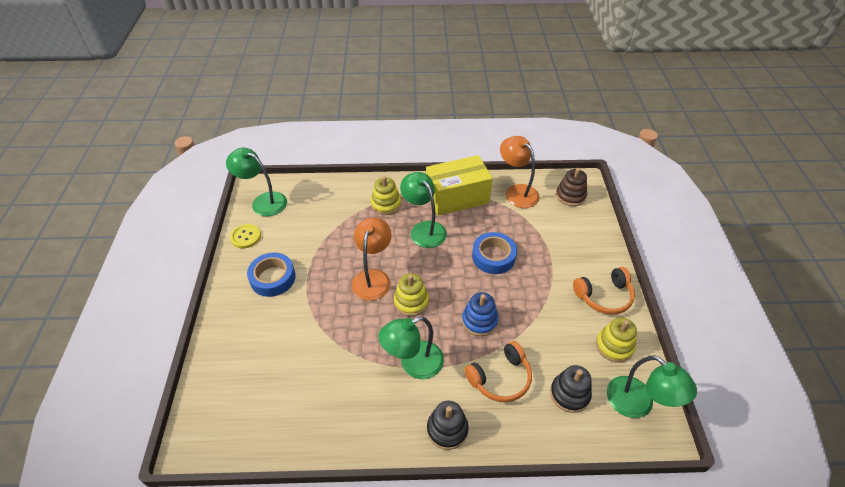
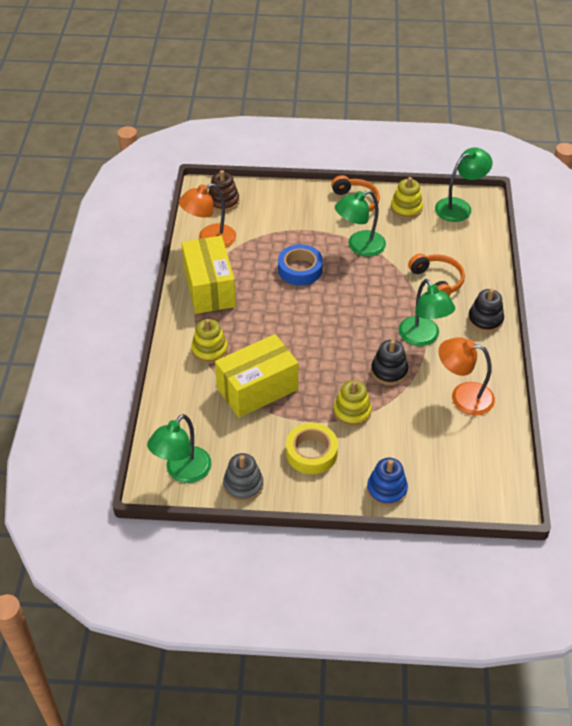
camera: 85 degrees left, 0 degrees up
yellow button [230,224,261,248] -> grey stacking toy [223,453,264,502]
blue tape [247,253,296,297] -> yellow tape [286,423,338,474]
orange lamp [351,217,392,301] -> orange lamp moved to [438,337,495,416]
yellow stacking toy [394,273,429,316] -> yellow stacking toy moved to [333,380,372,427]
green lamp [400,172,447,248] -> green lamp moved to [335,190,386,257]
blue stacking toy [462,292,498,336] -> blue stacking toy moved to [367,458,408,506]
black stacking toy [550,365,592,413] -> black stacking toy moved to [371,340,408,385]
none -> yellow box [215,334,299,418]

